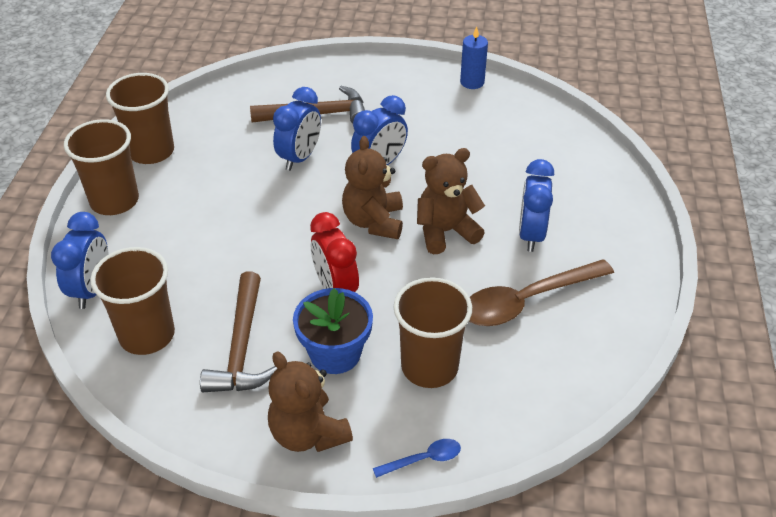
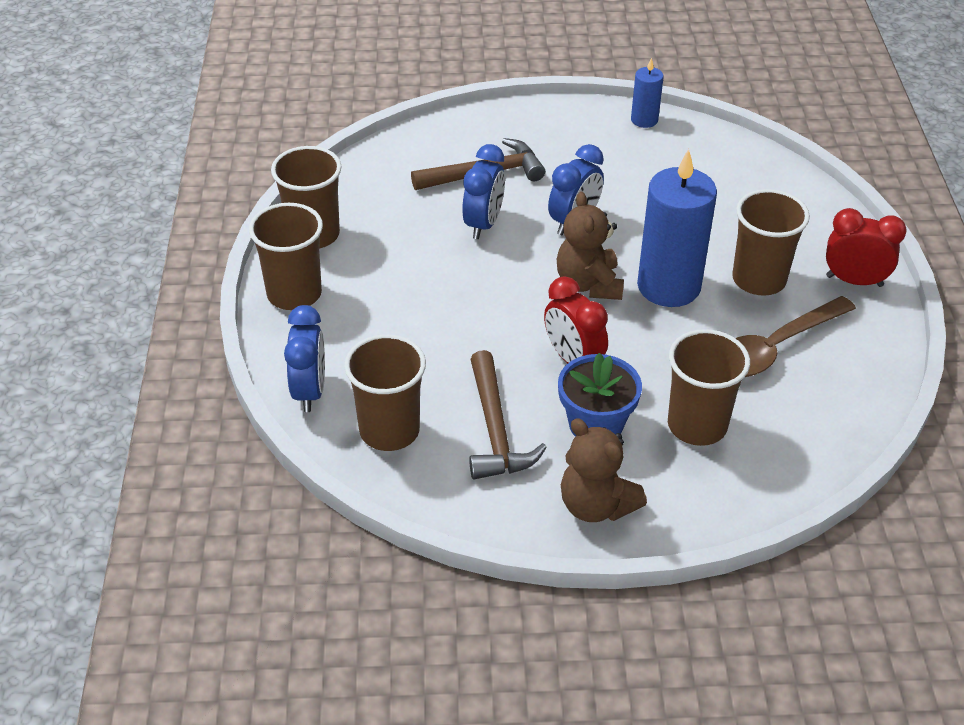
camera: 10 degrees left, 0 degrees up
blue spoon [373,439,461,478] -> none
brown teddy bear [417,148,485,254] -> blue candle [637,149,717,307]
blue clock [519,159,554,252] -> brown cup [732,189,810,296]
none -> red clock [826,208,907,287]

